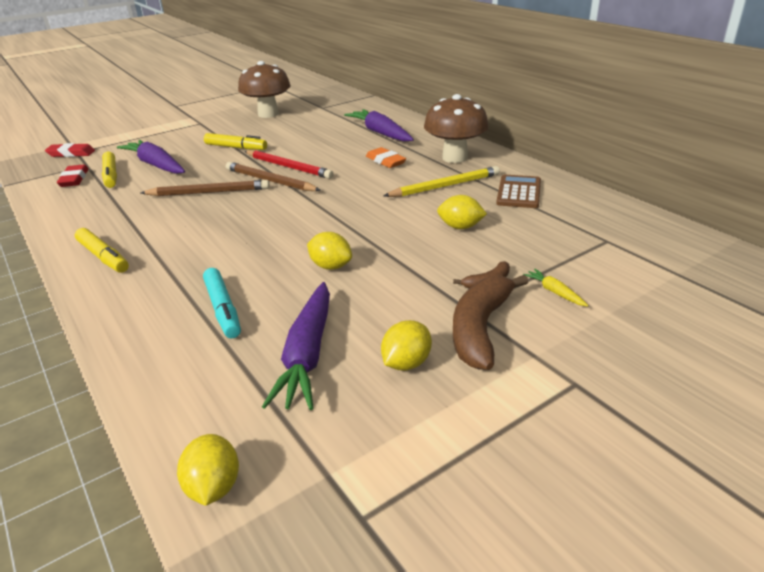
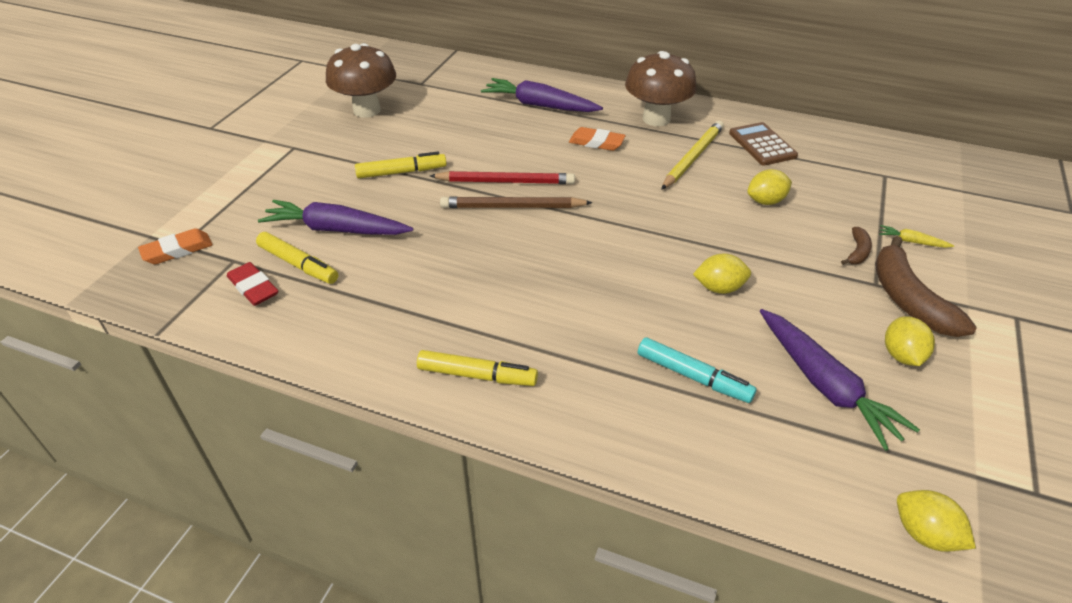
camera: 35 degrees left, 10 degrees up
red eraser [45,143,95,157] -> orange eraser [138,228,213,264]
brown pencil [140,180,269,196] -> none

